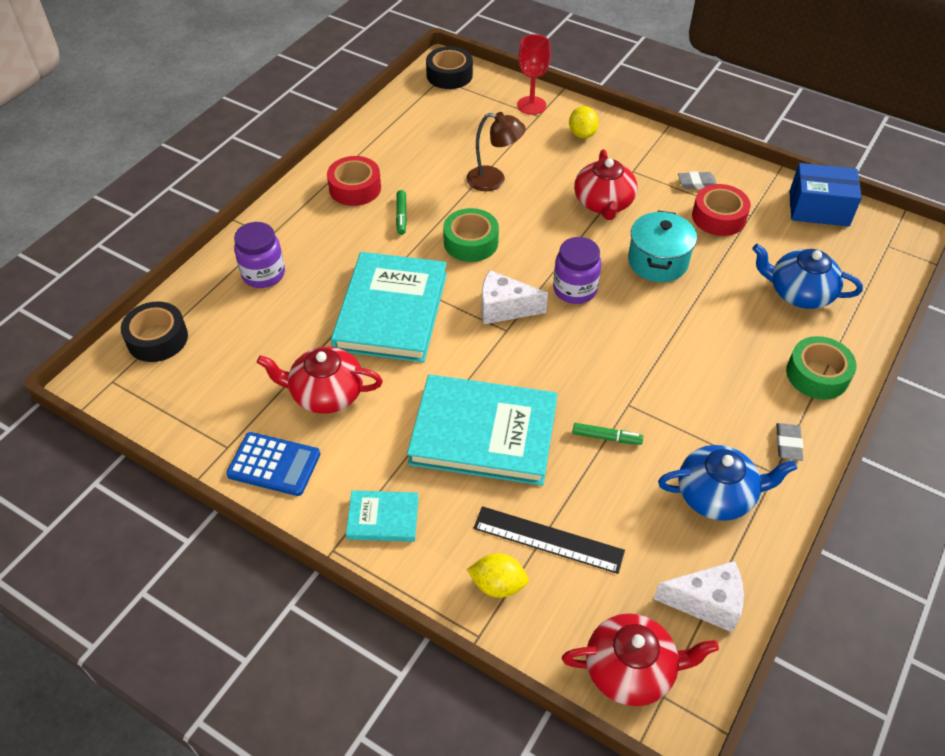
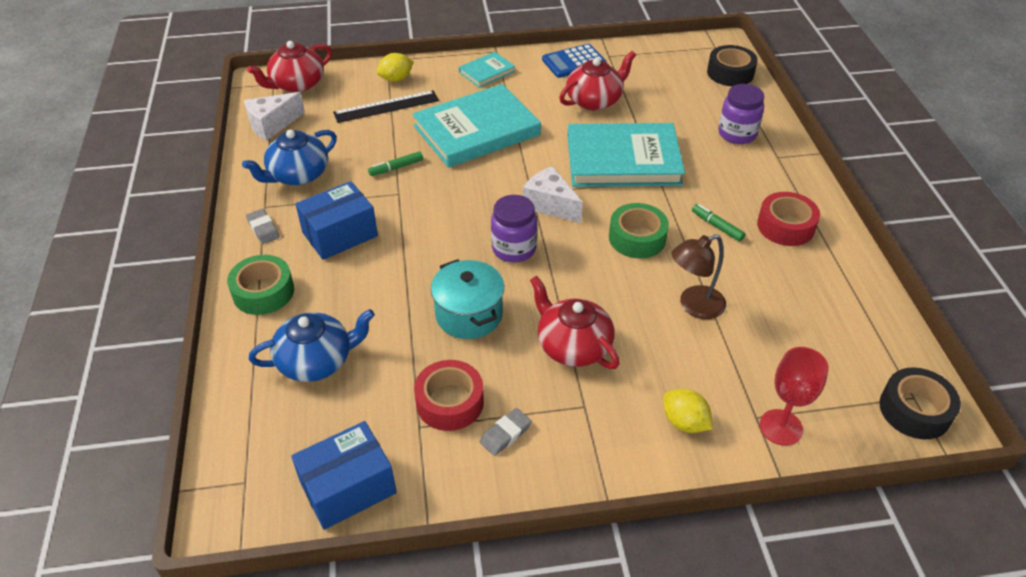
camera: 140 degrees right, 5 degrees down
turquoise book [331,252,447,363] -> turquoise book turned 60 degrees counterclockwise [567,123,685,187]
white cheese [482,270,548,325] -> white cheese turned 105 degrees counterclockwise [523,166,583,223]
none -> blue box [296,181,378,260]

